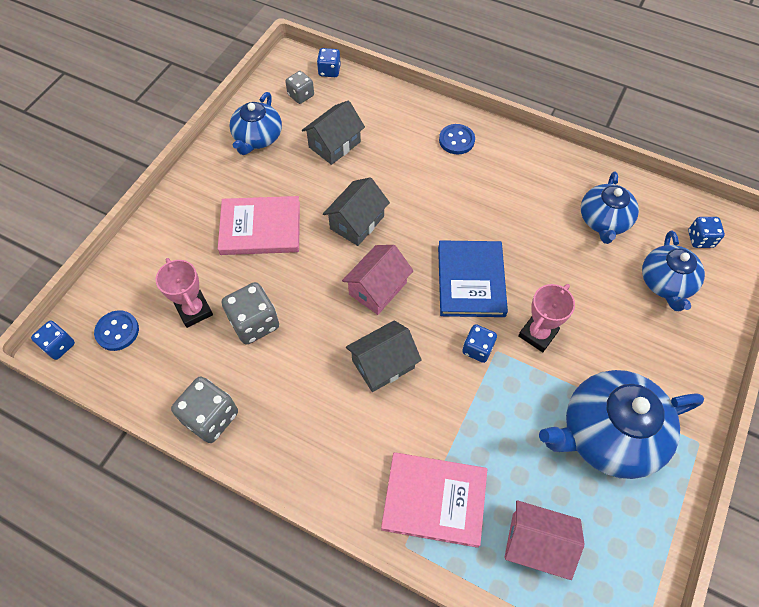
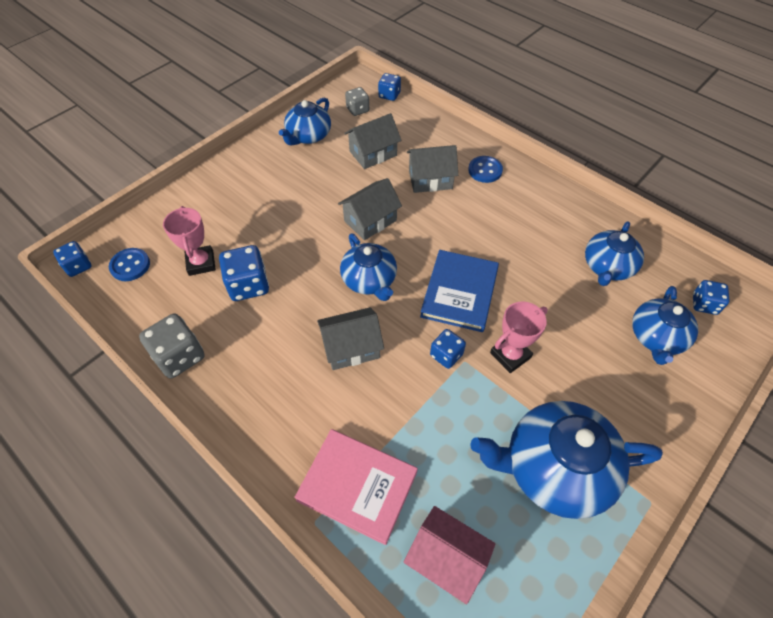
camera: 15 degrees right, 5 degrees down
pink book [218,196,300,255] -> none
grey dice [222,282,279,345] -> blue dice [219,245,269,301]
pink house [342,245,413,315] -> blue teapot [340,233,397,301]
none -> grey house [407,145,458,193]

